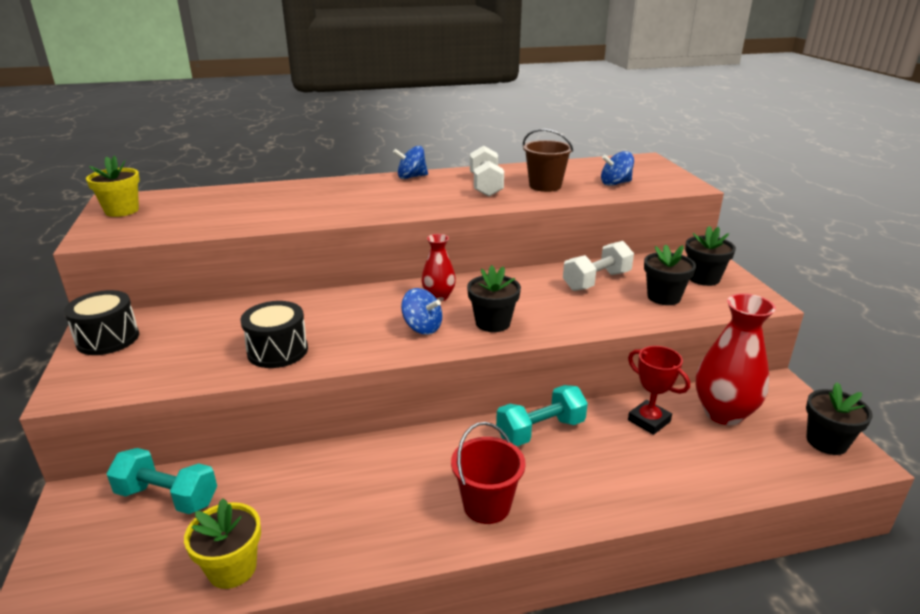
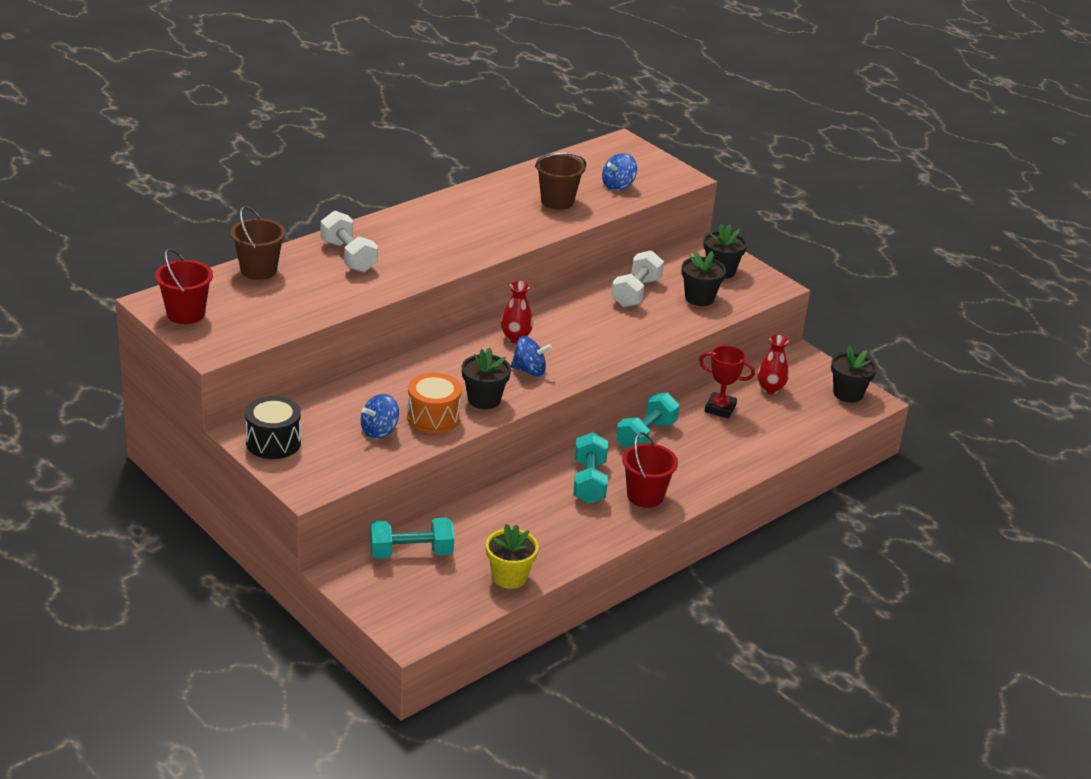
camera: 30 degrees left, 5 degrees up
yellow flower pot [86,156,140,217] -> red bucket [155,248,213,324]
black drum [240,301,308,368] -> orange drum [407,373,462,434]
blue spinning top [393,146,428,179] -> blue spinning top moved to [361,394,399,439]
black flower pot [467,265,521,332] -> black flower pot moved to [462,347,511,409]
white dumbbell [470,146,504,197] -> white dumbbell moved to [320,210,378,273]
red vase [696,293,776,425] -> red vase [757,335,789,394], size x0.56
none -> brown bucket [230,206,285,280]
none -> turquoise dumbbell [573,432,608,504]

